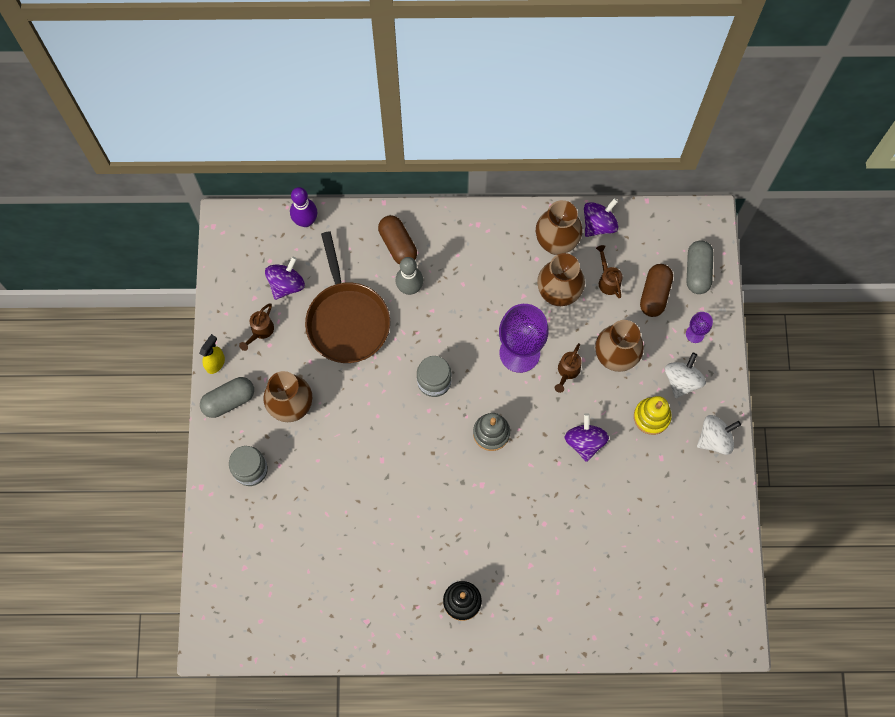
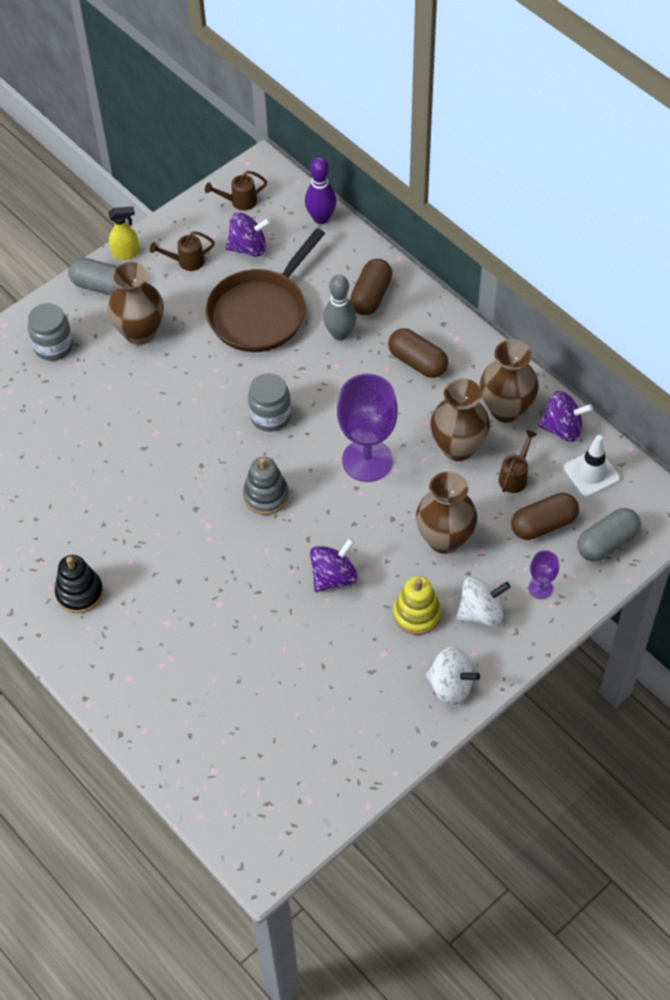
camera: 50 degrees right, 15 degrees down
brown watering can [555,343,582,393] -> brown watering can moved to [205,171,267,210]
none -> brown capsule [388,328,448,378]
none -> white traffic cone [564,435,620,497]

